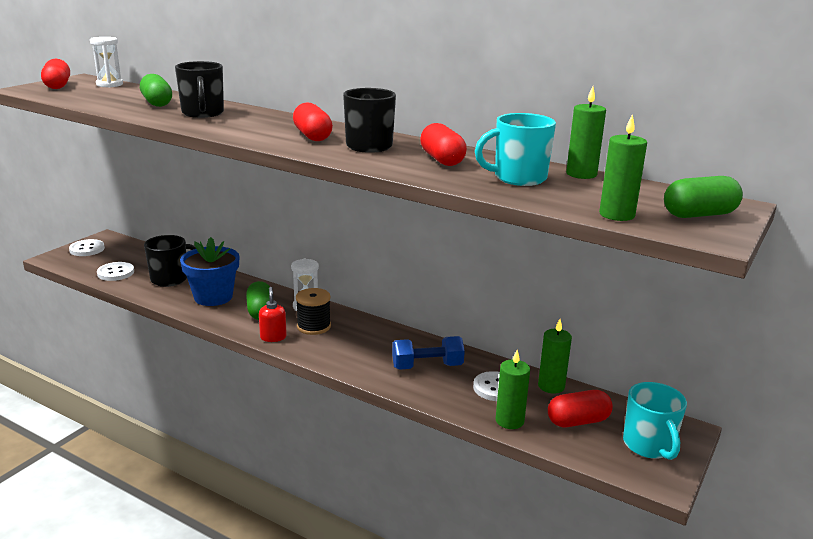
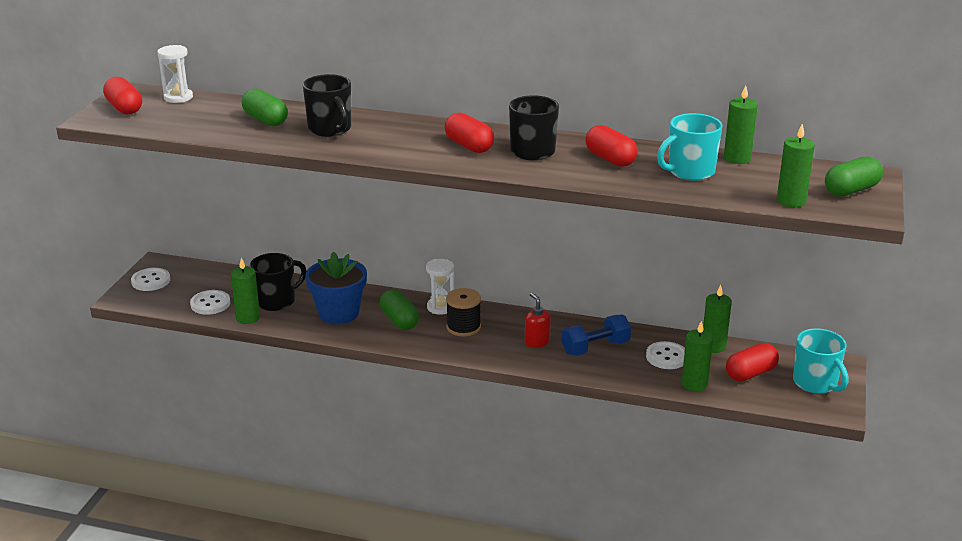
camera: 15 degrees left, 5 degrees up
red soap dispenser [259,287,287,342] -> red soap dispenser moved to [525,293,551,348]
none -> green candle [231,258,260,324]

